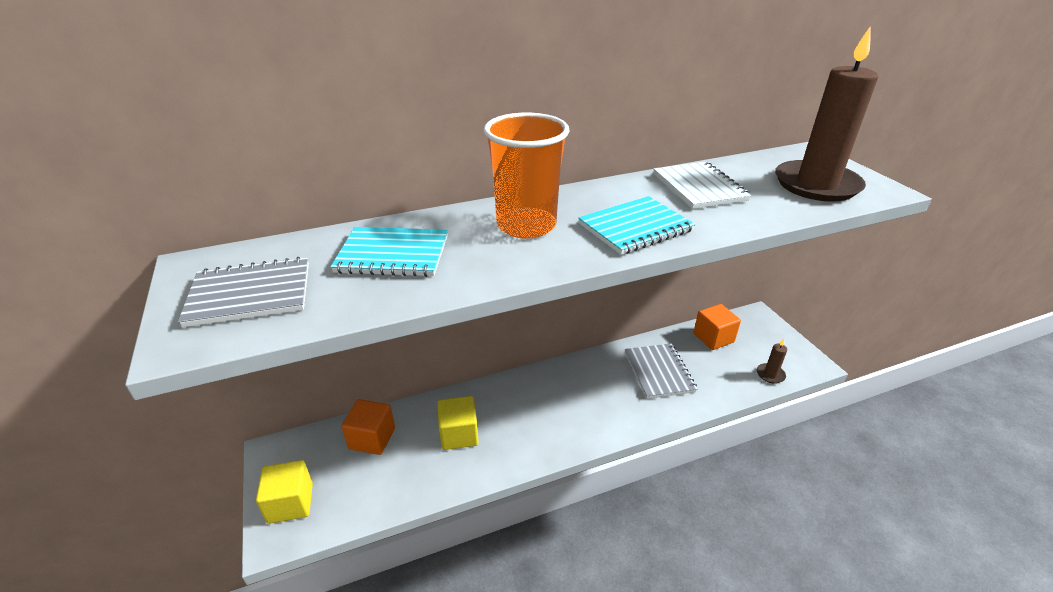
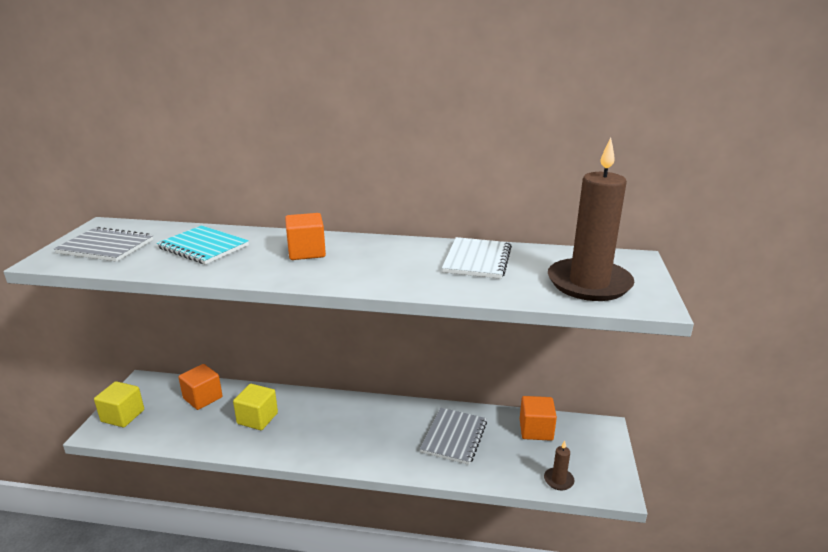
camera: 30 degrees right, 10 degrees down
orange cup [483,113,570,239] -> orange cube [285,213,326,260]
turquoise notebook [578,196,696,255] -> none

